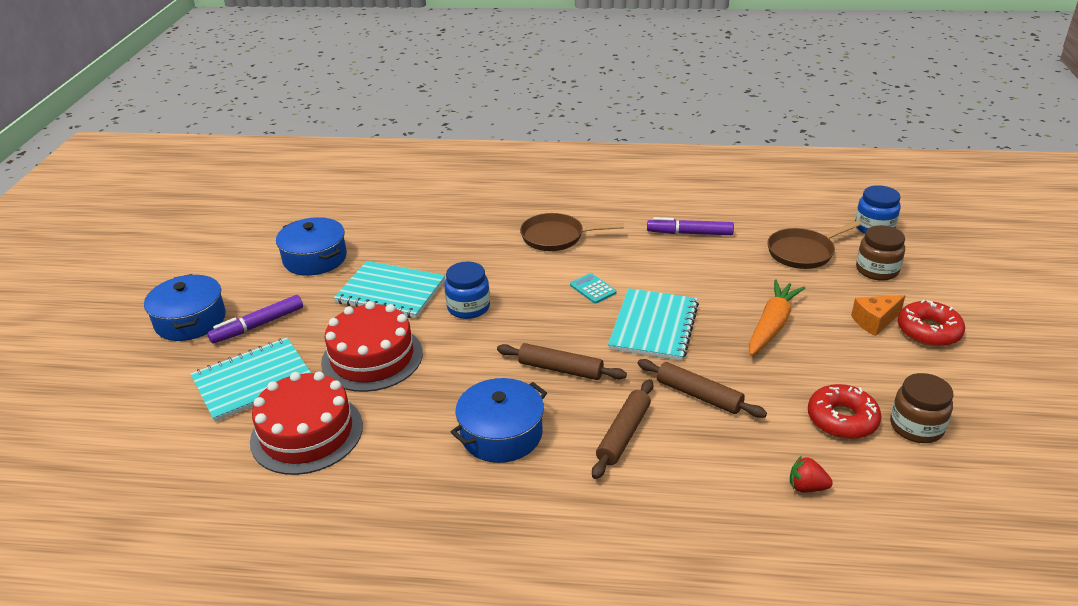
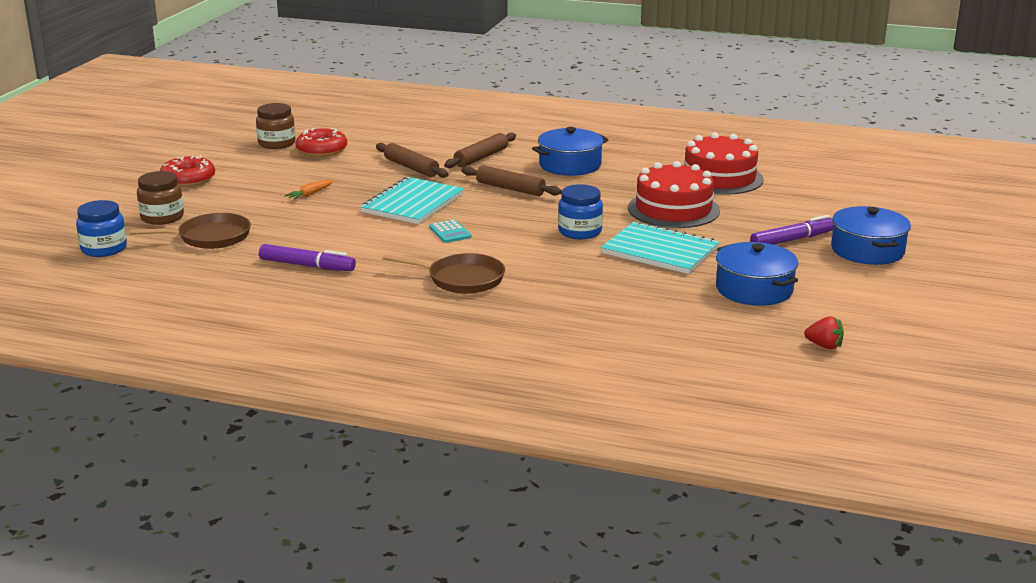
camera: 170 degrees left, 10 degrees down
turquoise notebook [190,338,311,422] -> none
orange carrot [749,280,805,356] -> orange carrot [284,180,334,200], size x0.51
red strawberry [790,456,833,493] -> red strawberry moved to [804,316,844,349]
orange cheese [851,295,906,336] -> none

